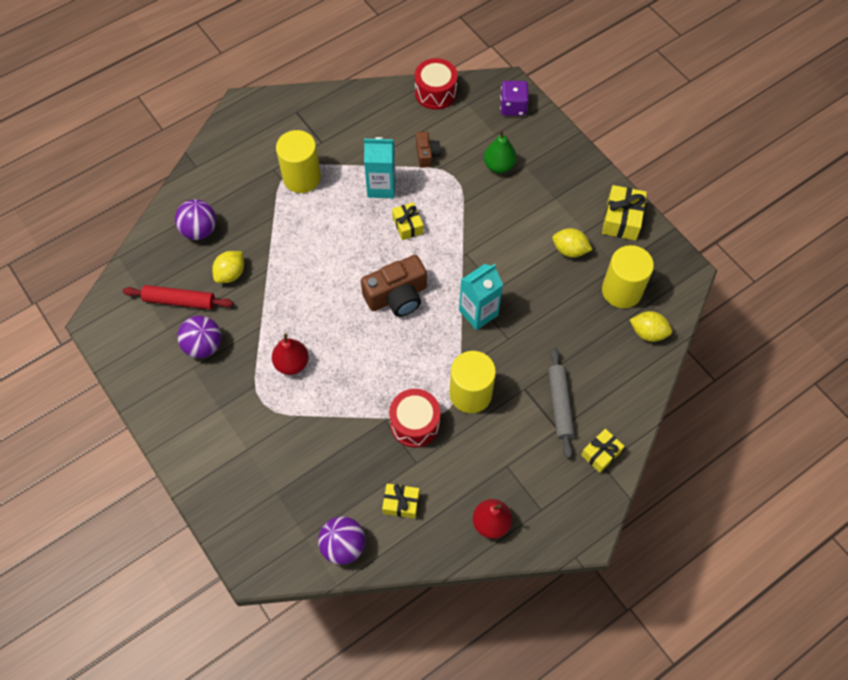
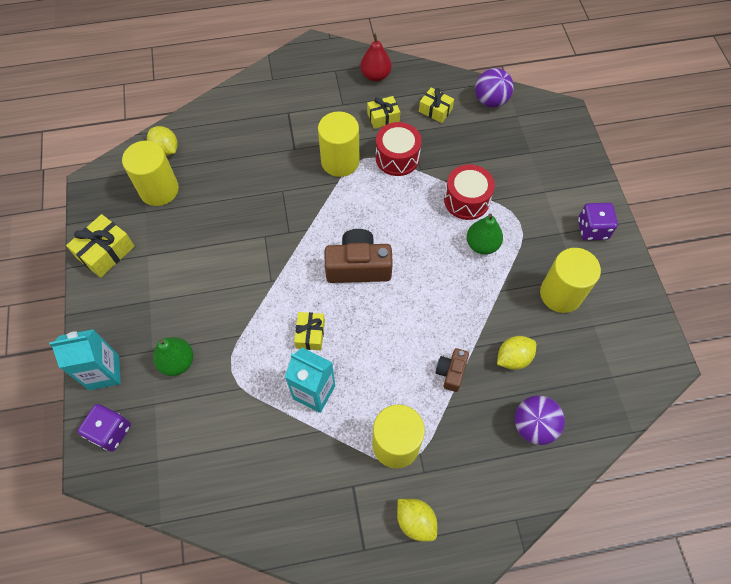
camera: 155 degrees left, 0 degrees up
red rolling pin [123,285,233,309] -> none
purple ball [177,316,221,358] -> yellow cylinder [540,248,601,313]
red pear [272,333,309,375] -> green pear [467,213,503,255]
red drum [415,58,458,110] -> red drum moved to [444,164,495,220]
brown camera [416,131,441,168] -> brown camera moved to [436,348,469,392]
turquoise carton [459,264,503,330] -> turquoise carton moved to [49,329,121,390]
grey rolling pin [548,348,575,458] -> none
yellow lemon [553,228,592,257] -> yellow lemon moved to [397,499,437,541]
yellow gift [581,429,625,473] -> yellow gift moved to [367,96,400,129]
none -> purple dice [578,203,618,241]

